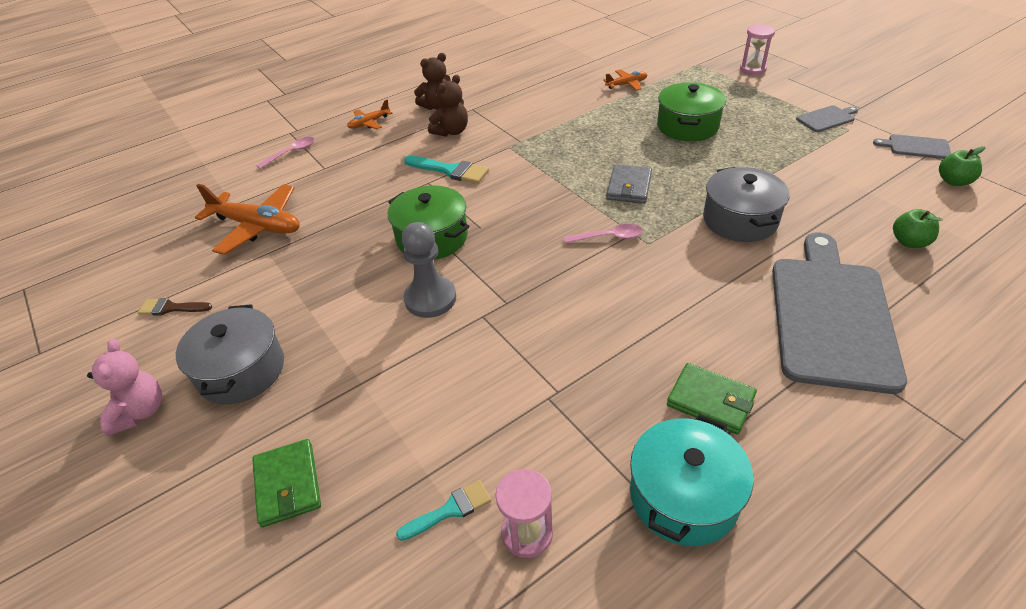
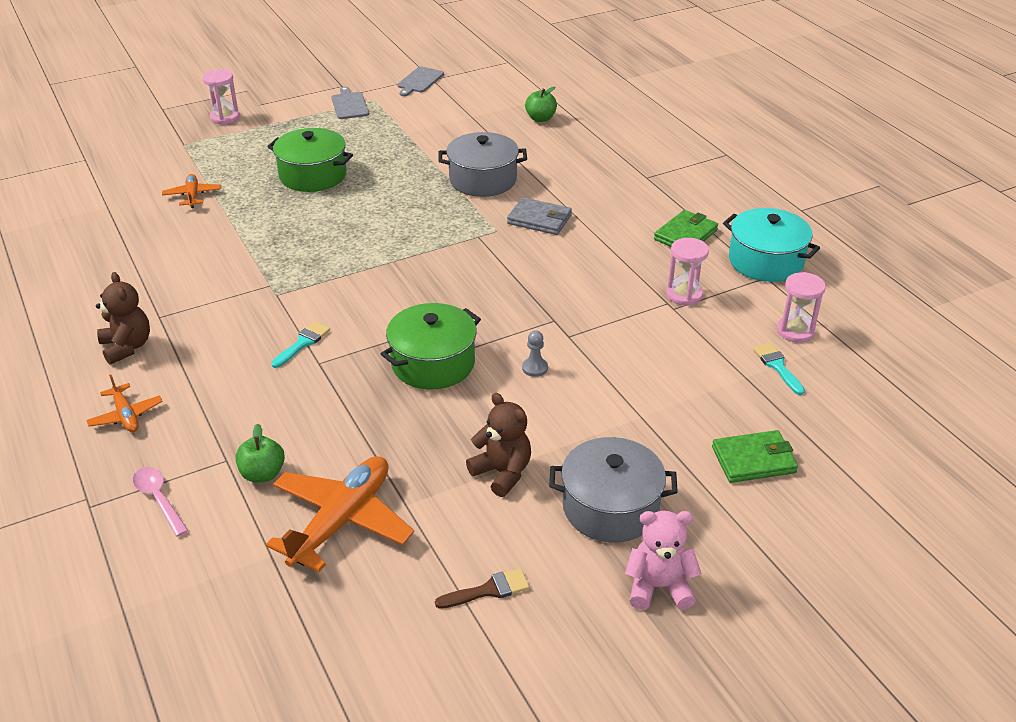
camera: 85 degrees left, 5 degrees down
brown brush [138,298,212,315] -> brown brush turned 120 degrees counterclockwise [435,568,530,609]
grey pawn [401,222,456,318] -> grey pawn [522,330,548,377], size x0.47
turquoise brush [404,156,489,184] -> turquoise brush [271,322,330,368], size x0.64
brown teddy bear [428,75,468,137] -> brown teddy bear moved to [466,393,531,497]
pink spoon [564,224,643,243] -> none
grey wallet [606,164,652,204] -> grey wallet moved to [507,197,572,235]
grey cutting board [772,232,907,394] -> none
green apple [939,146,985,186] -> green apple moved to [235,423,285,482]
none -> pink hourglass [666,238,709,306]

